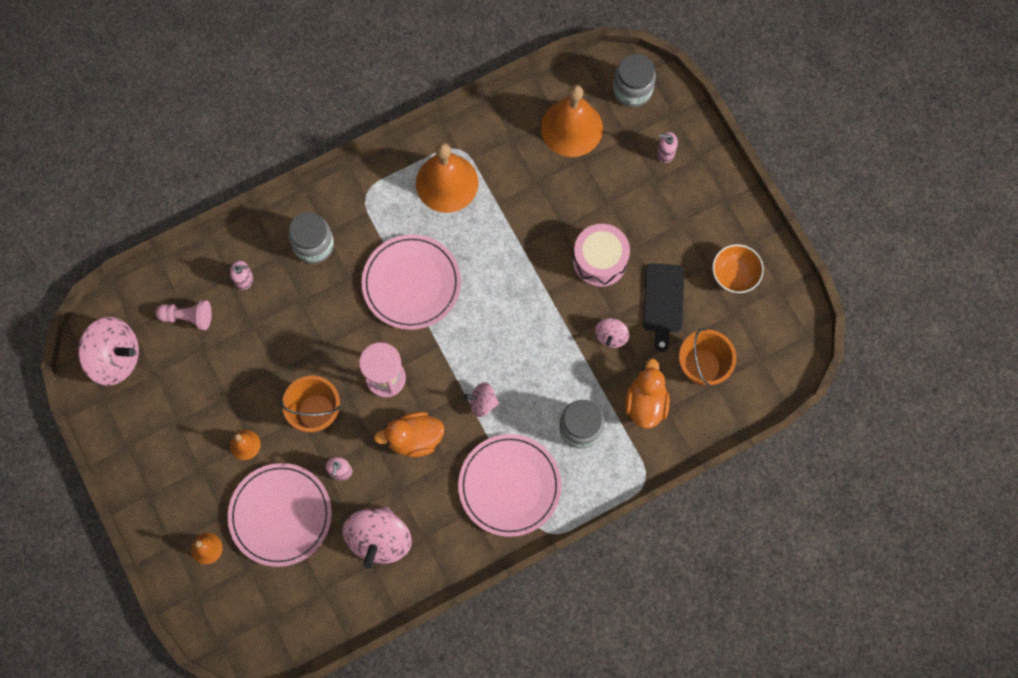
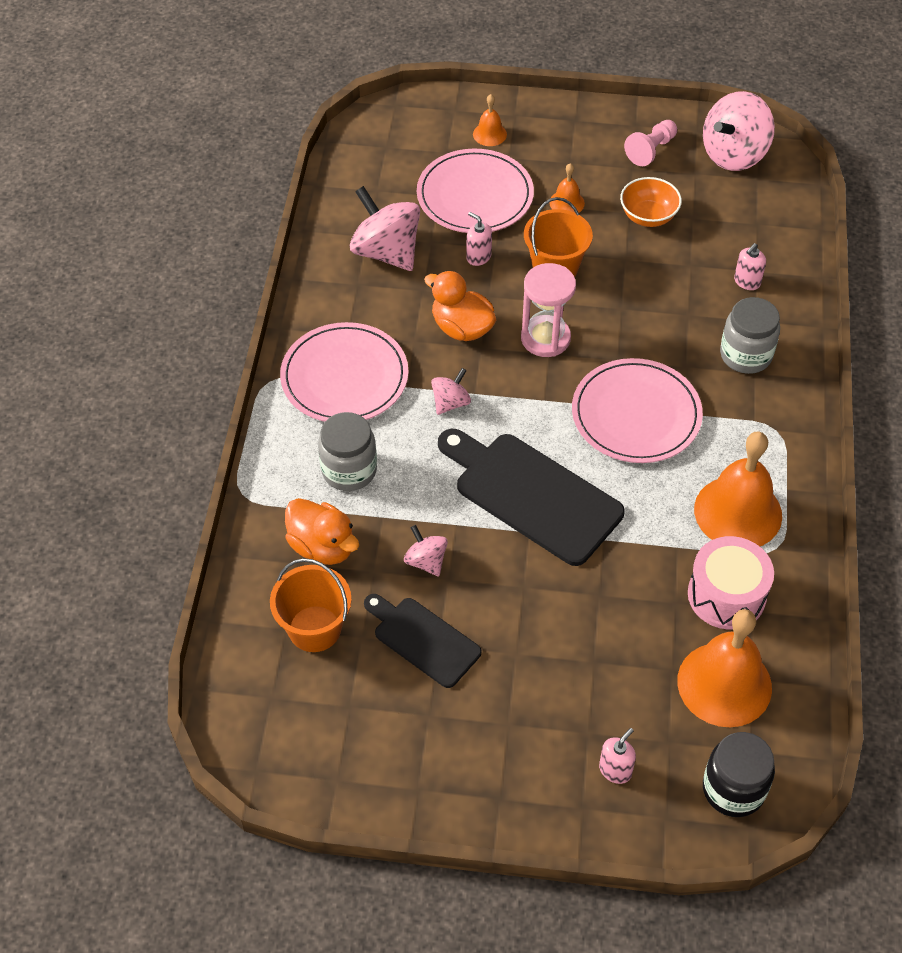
camera: 125 degrees right, 20 degrees down
pink pawn [155,300,212,330] -> pink pawn moved to [624,120,677,166]
orange duck [374,412,444,457] -> orange duck turned 75 degrees counterclockwise [424,271,496,341]
pink drum [573,224,630,287] -> pink drum moved to [688,536,774,629]
grey jar [613,54,656,107] -> black jar [703,732,775,817]
orange bowl [712,244,764,293] -> orange bowl moved to [620,177,682,227]
none -> black cutting board [438,429,625,566]

